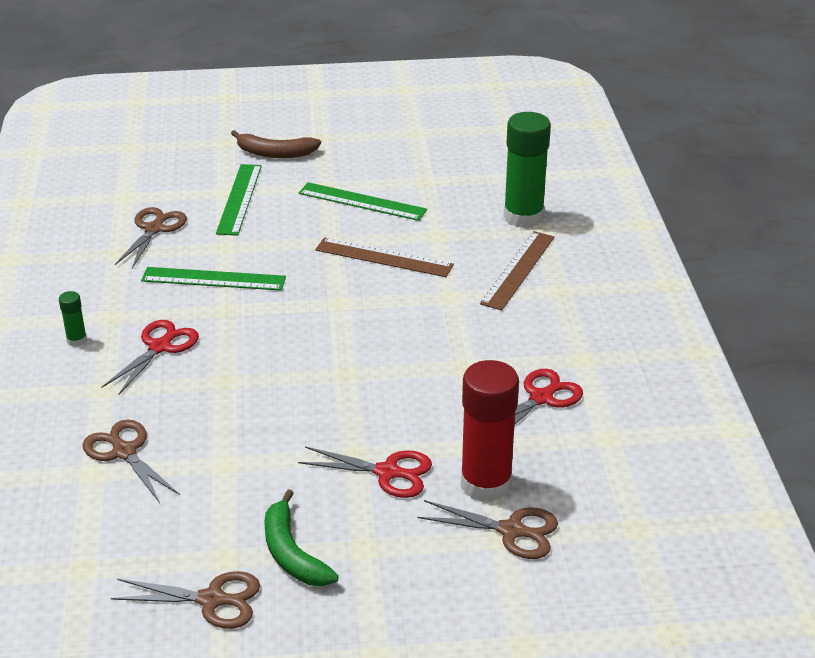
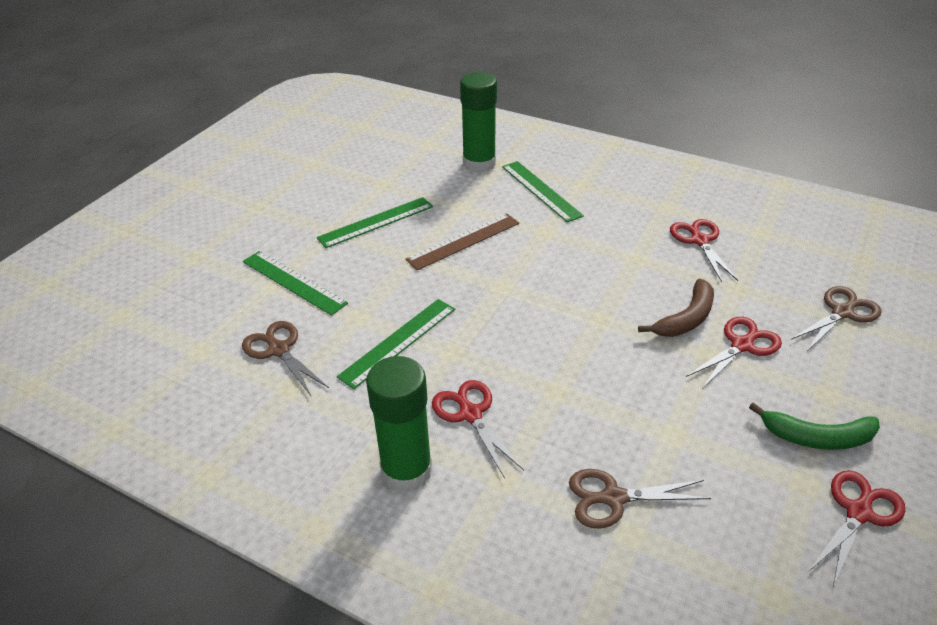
camera: 55 degrees left, 5 degrees up
green glue stick [59,291,87,347] -> green glue stick [366,356,432,492], size x2.27
brown scissors [111,571,260,629] -> red scissors [809,470,905,587]
brown banana [231,130,321,158] -> brown banana moved to [638,279,714,337]
red glue stick [461,360,519,502] -> none
brown ruler [480,231,555,310] -> green ruler [502,161,584,223]

